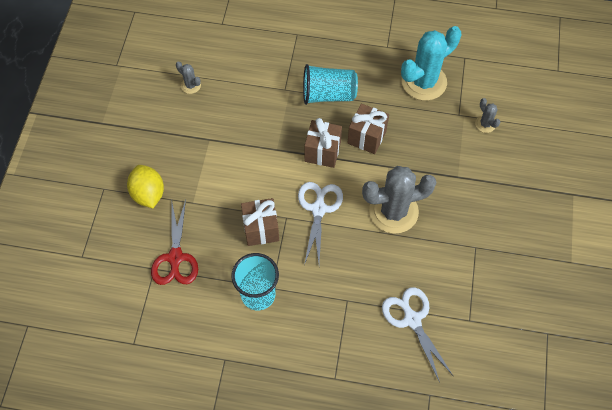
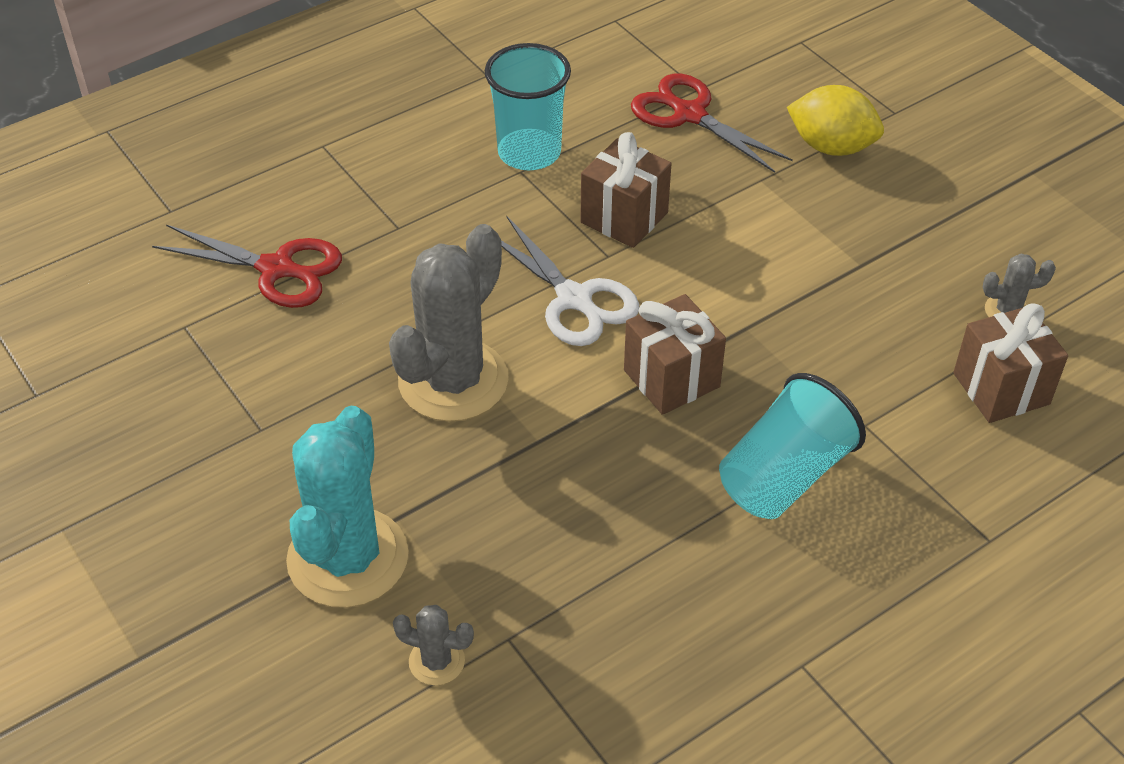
camera: 135 degrees right, 15 degrees down
brown gift [348,104,389,154] -> brown gift moved to [953,303,1068,423]
white scissors [382,287,454,383] -> red scissors [152,225,342,308]
turquoise cactus [401,26,461,101] -> turquoise cactus moved to [286,406,408,608]

